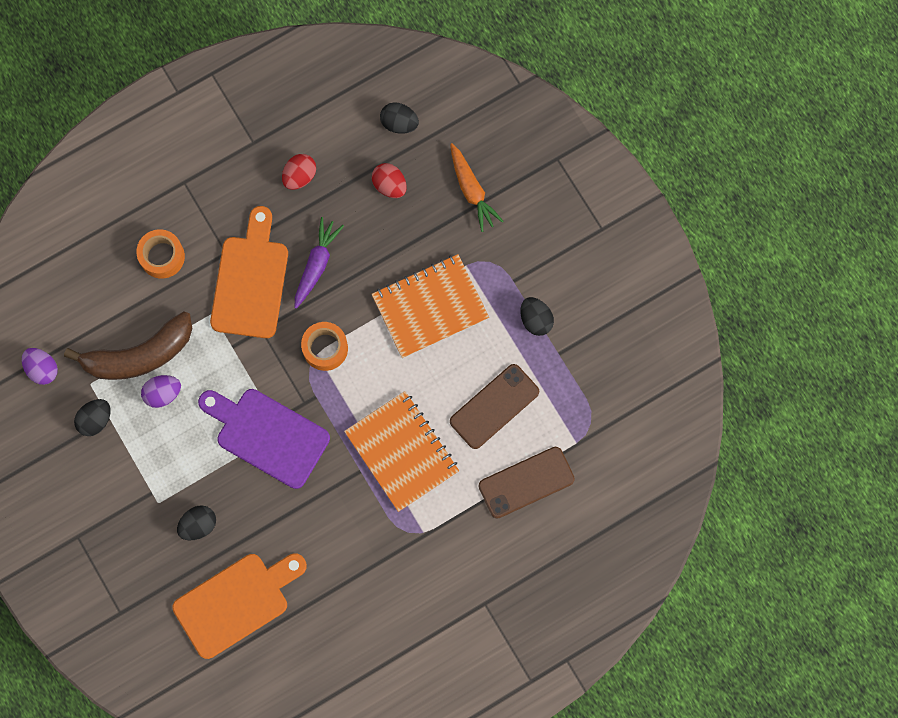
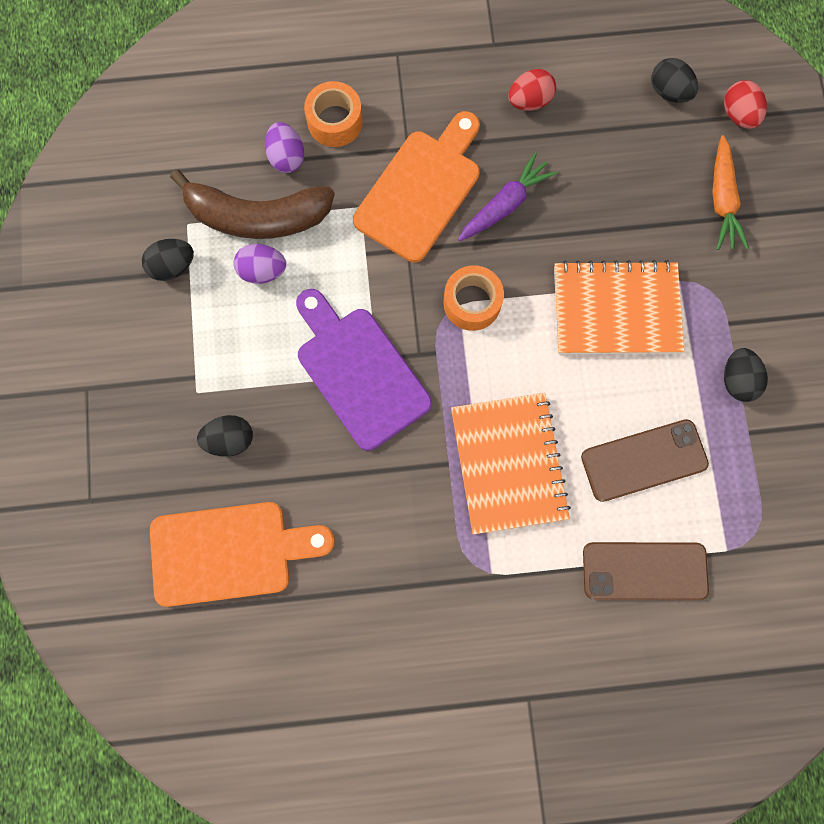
camera: 25 degrees right, 0 degrees up
purple egg [22,348,58,385] -> purple egg moved to [265,122,304,173]
red egg [372,163,407,198] -> red egg moved to [724,80,767,129]

